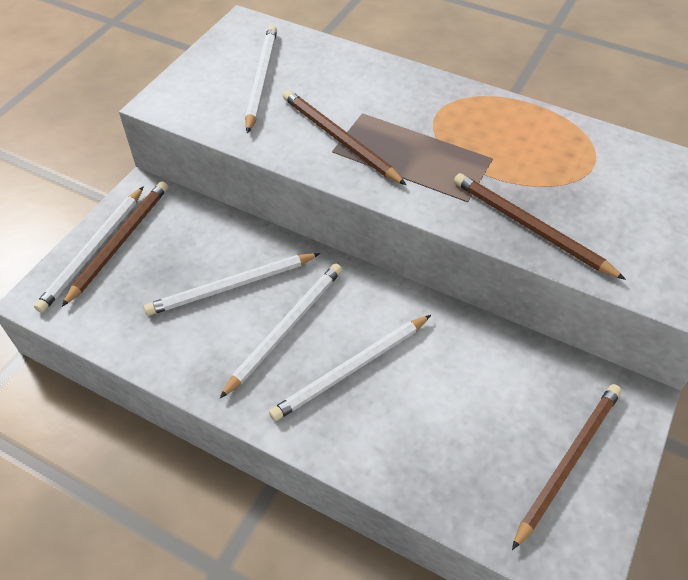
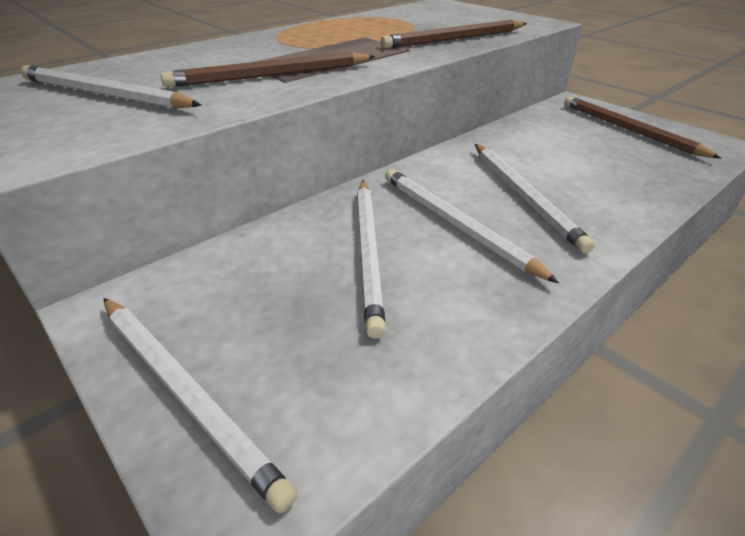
camera: 70 degrees left, 15 degrees down
brown pencil [62,181,168,307] -> none

